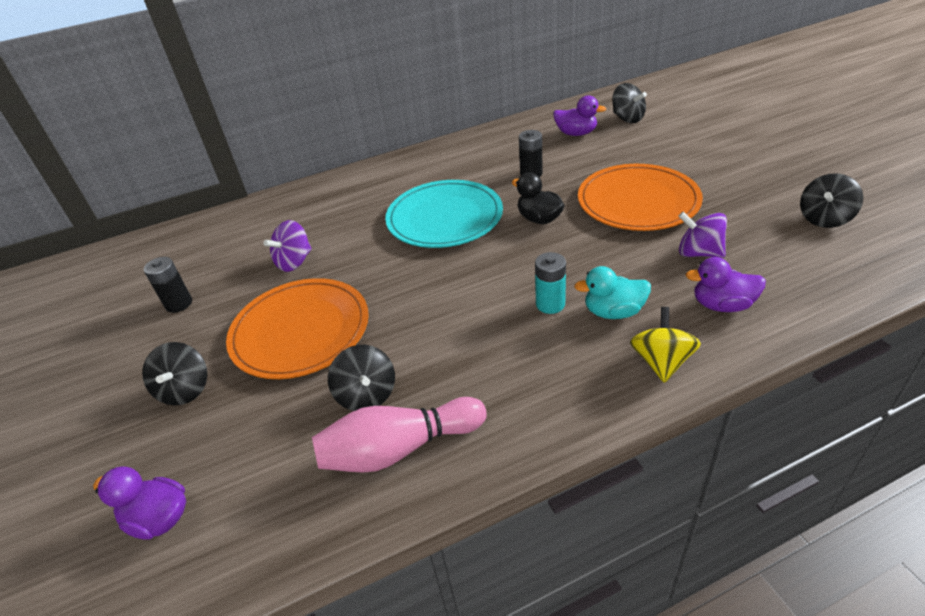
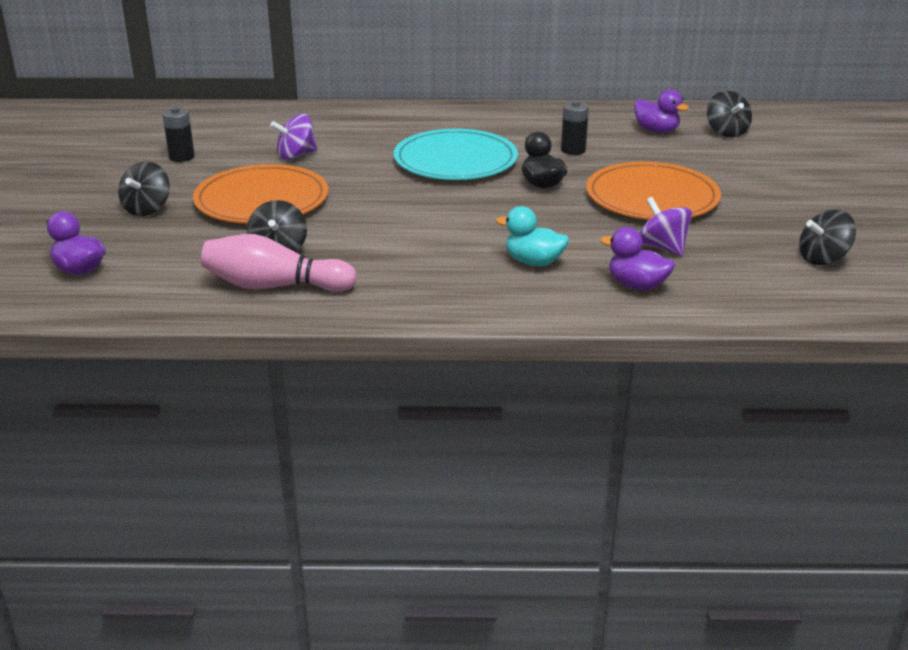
camera: 20 degrees right, 10 degrees down
turquoise battery [535,252,566,314] -> none
yellow spinning top [630,307,701,383] -> none

